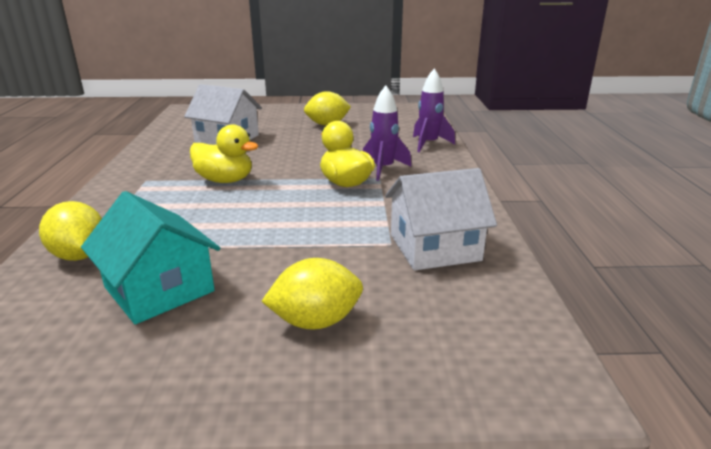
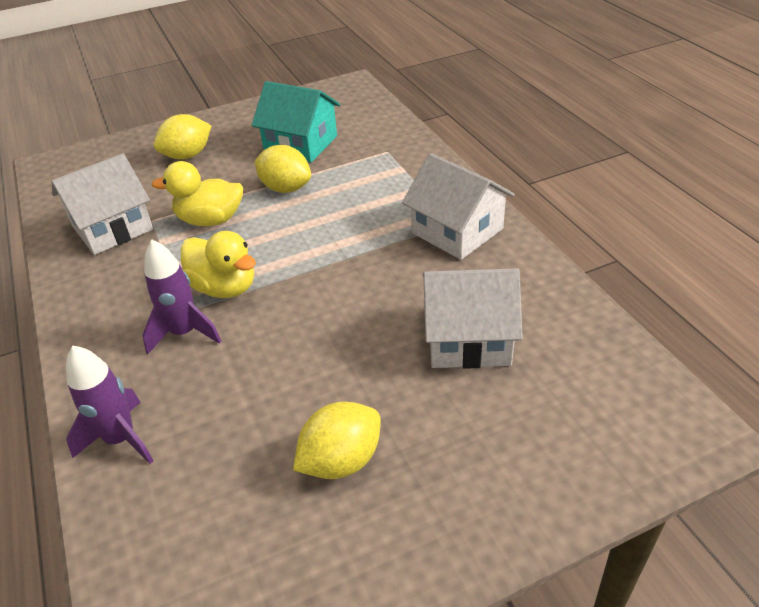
camera: 160 degrees right, 15 degrees up
yellow lemon [39,201,102,261] -> yellow lemon moved to [255,145,311,193]
yellow duck [190,124,258,183] -> yellow duck moved to [152,161,243,226]
none -> white house [402,153,515,260]

